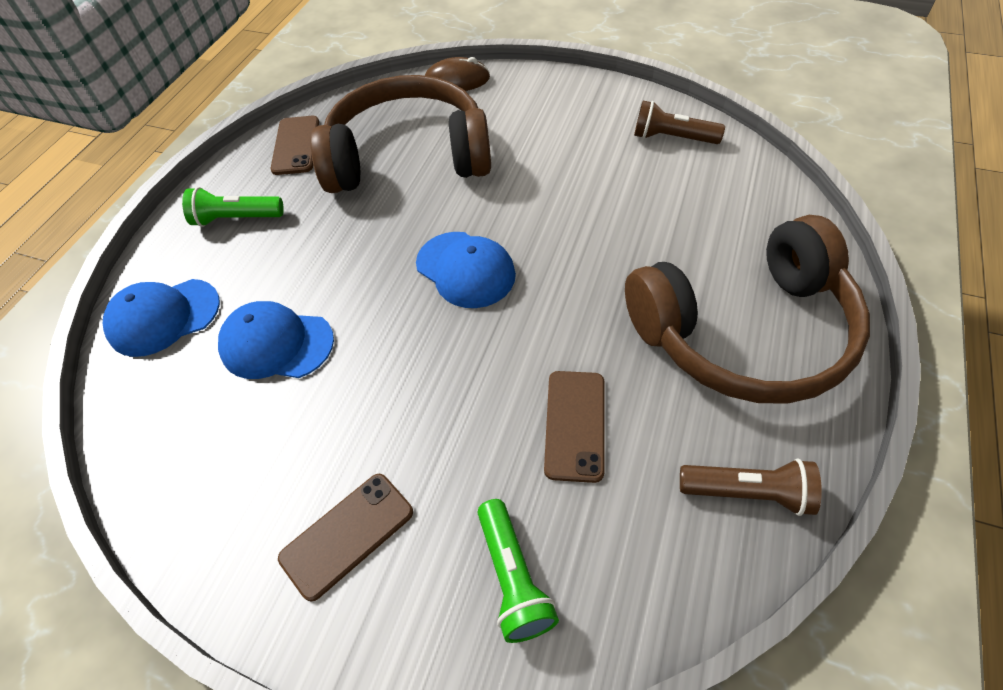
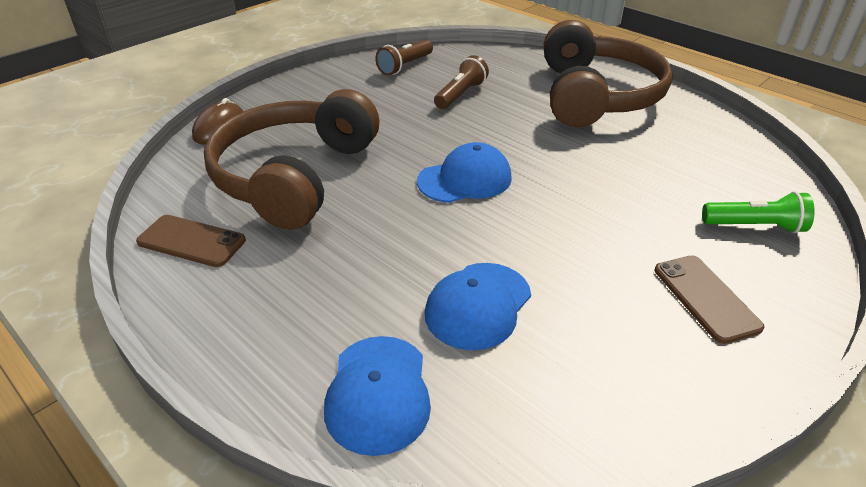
camera: 70 degrees left, 15 degrees down
green flashlight [182,187,284,227] -> none
brown phone [544,371,605,483] -> none
brown flashlight [680,458,822,516] -> brown flashlight moved to [434,55,489,109]

